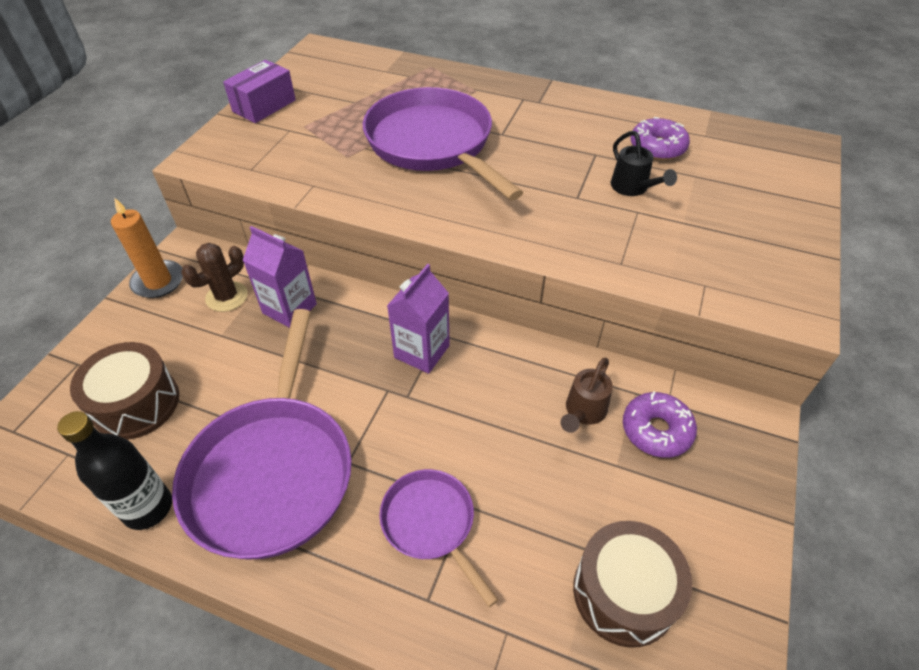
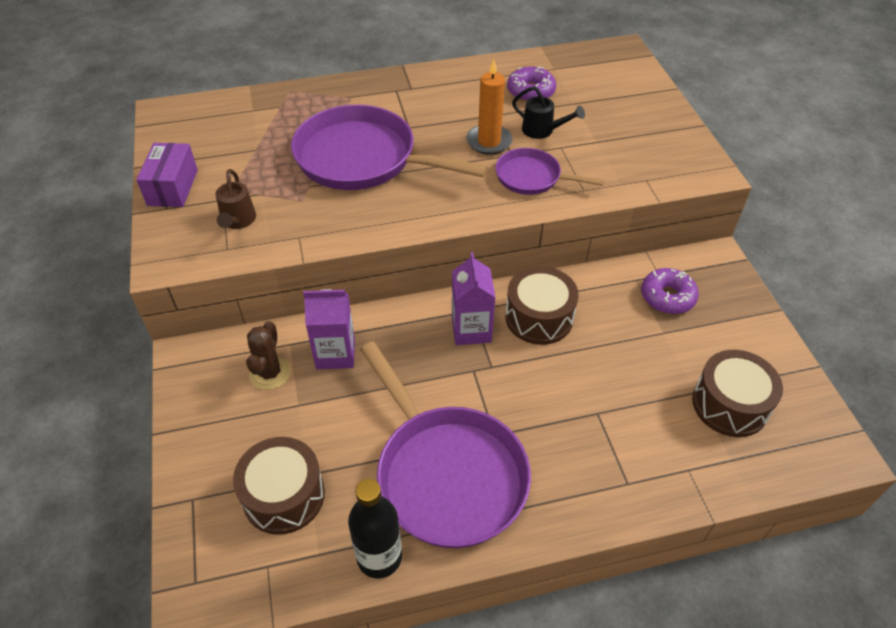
camera: 35 degrees left, 0 degrees up
orange candle [111,197,183,298] -> orange candle moved to [466,59,513,155]
purple pan [379,469,499,607] -> purple pan moved to [495,148,604,195]
brown watering can [561,357,613,433] -> brown watering can moved to [216,169,256,229]
none -> brown drum [505,266,578,345]

